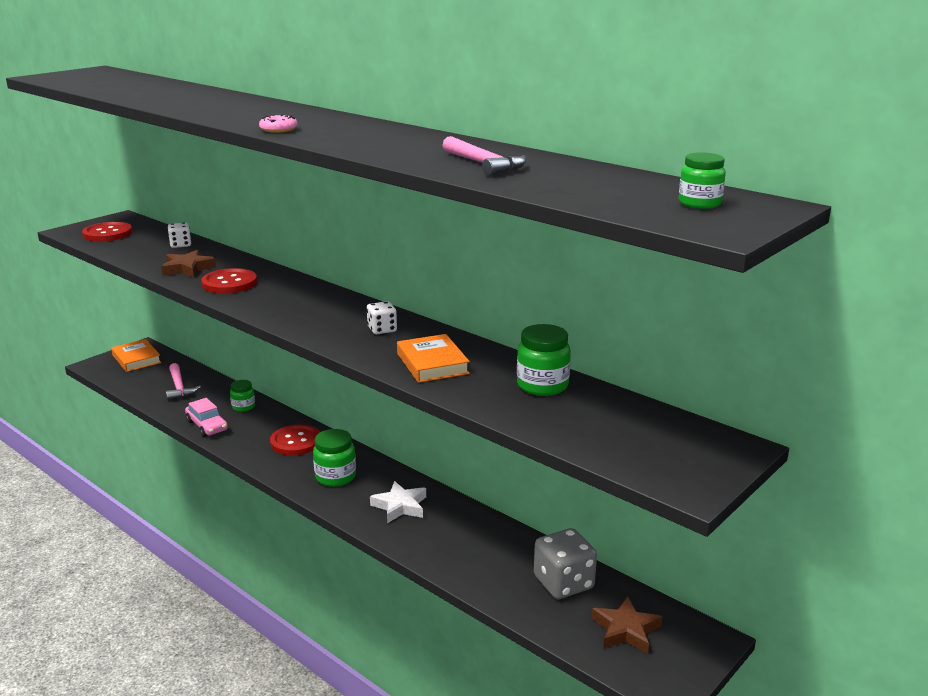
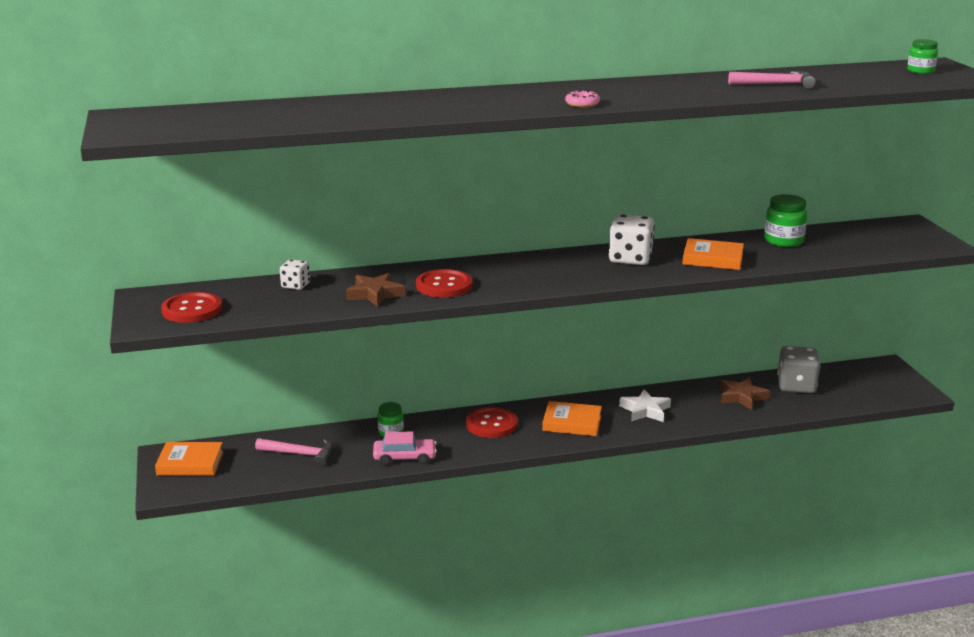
camera: 55 degrees left, 0 degrees up
green jar [313,429,356,487] -> orange book [542,401,602,436]
white dice [367,301,397,334] -> white dice [609,214,655,265], size x1.79
brown star [592,596,662,654] -> brown star moved to [720,377,770,410]

